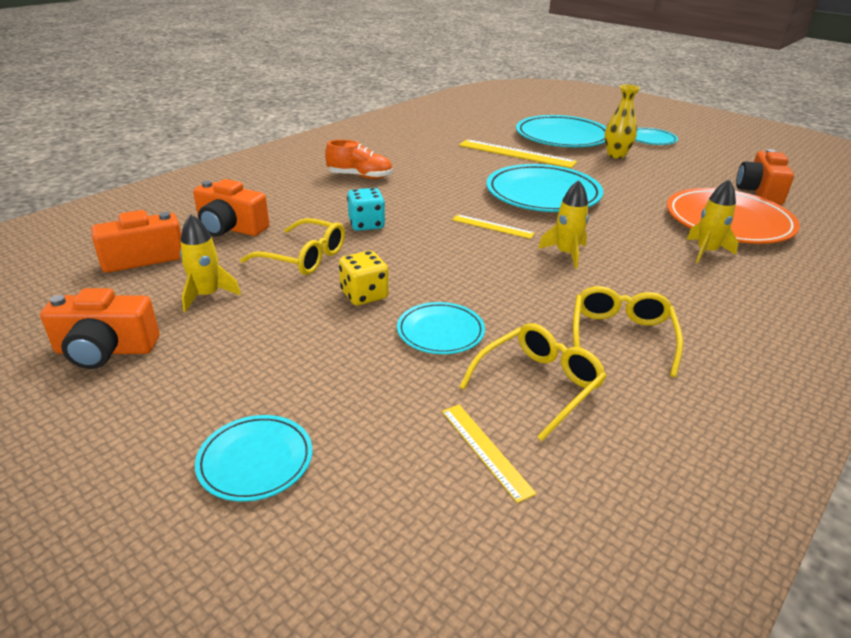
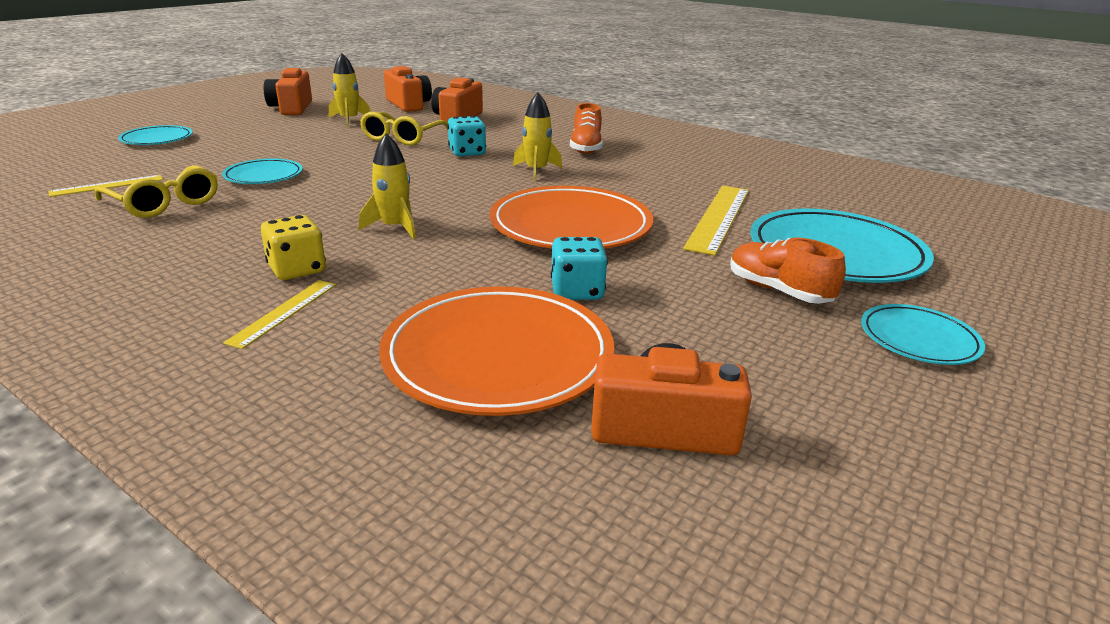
camera: 85 degrees right, 5 degrees down
yellow dice [339,251,389,305] -> yellow dice moved to [261,215,326,280]
yellow ruler [452,214,535,239] -> yellow ruler moved to [223,280,336,349]
turquoise plate [486,164,603,212] -> orange plate [489,186,653,249]
yellow glasses [573,286,683,377] -> none
yellow vase [604,85,640,159] -> orange shoe [730,238,846,304]
yellow rocket [686,179,738,263] -> yellow rocket moved to [513,92,562,181]
none -> turquoise dice [551,237,608,300]

